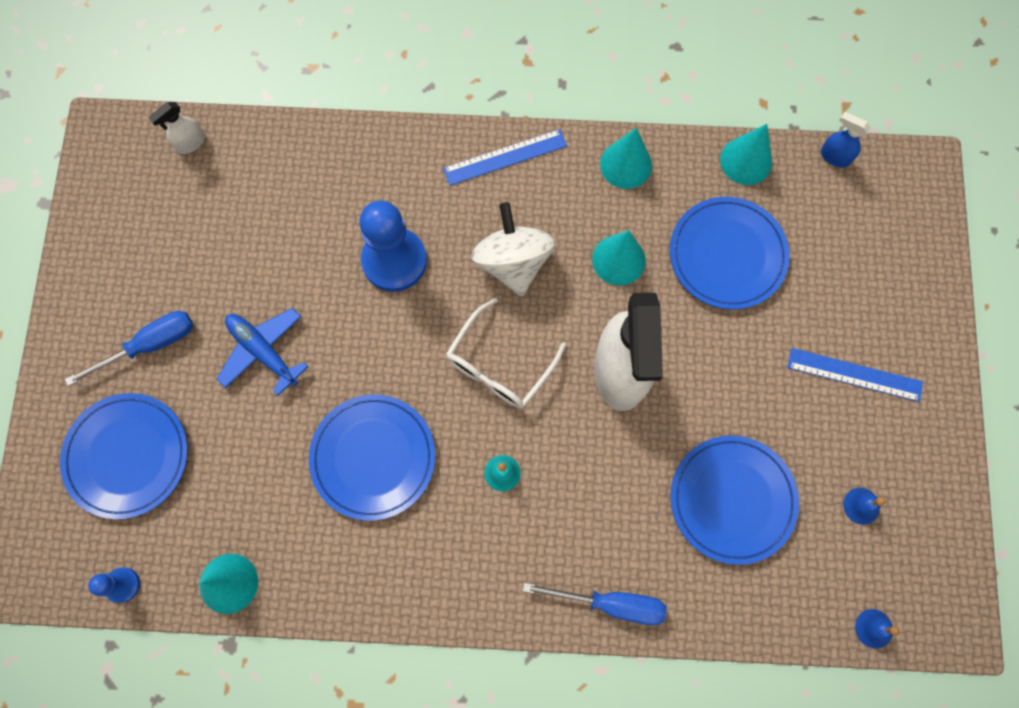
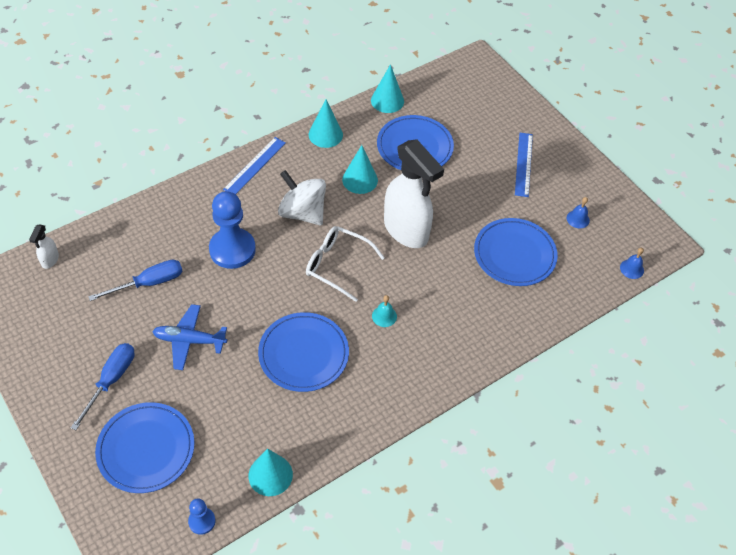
camera: 40 degrees left, 20 degrees down
white glasses [446,298,566,408] -> white glasses turned 120 degrees clockwise [306,226,385,302]
blue screwdriver [523,582,666,625] -> blue screwdriver moved to [88,260,183,301]
blue ruler [787,348,923,402] -> blue ruler turned 60 degrees counterclockwise [515,133,533,197]
blue spray bottle [821,112,871,167] -> none

